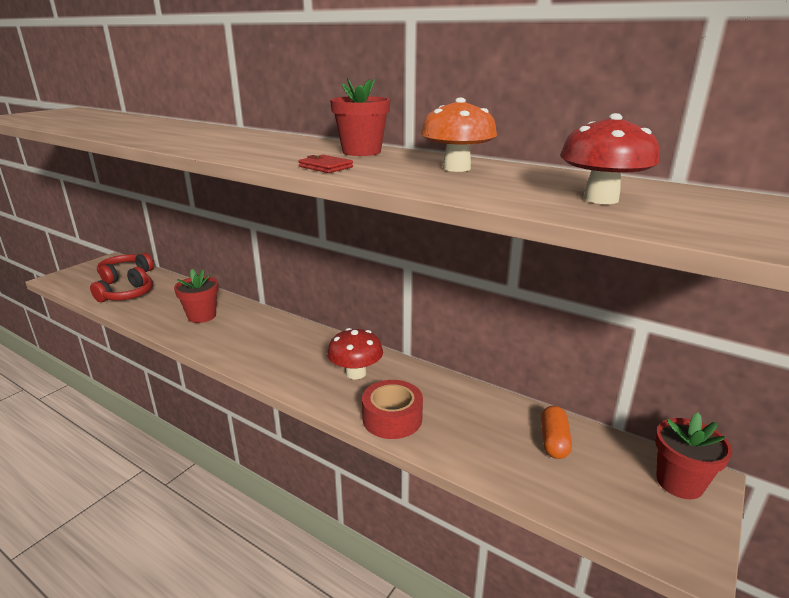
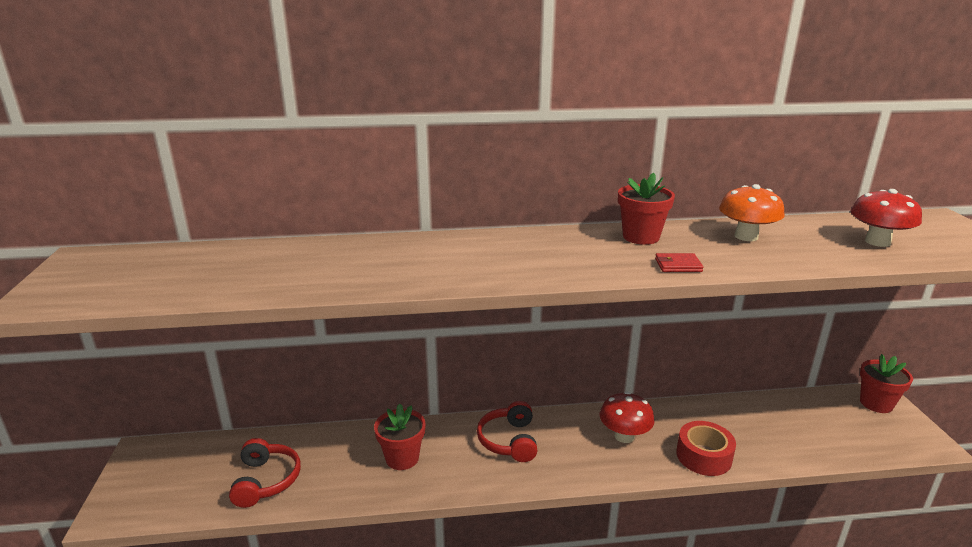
camera: 40 degrees left, 0 degrees up
red headphones [97,253,154,284] -> red headphones moved to [477,401,537,462]
orange capsule [541,406,572,459] -> none

